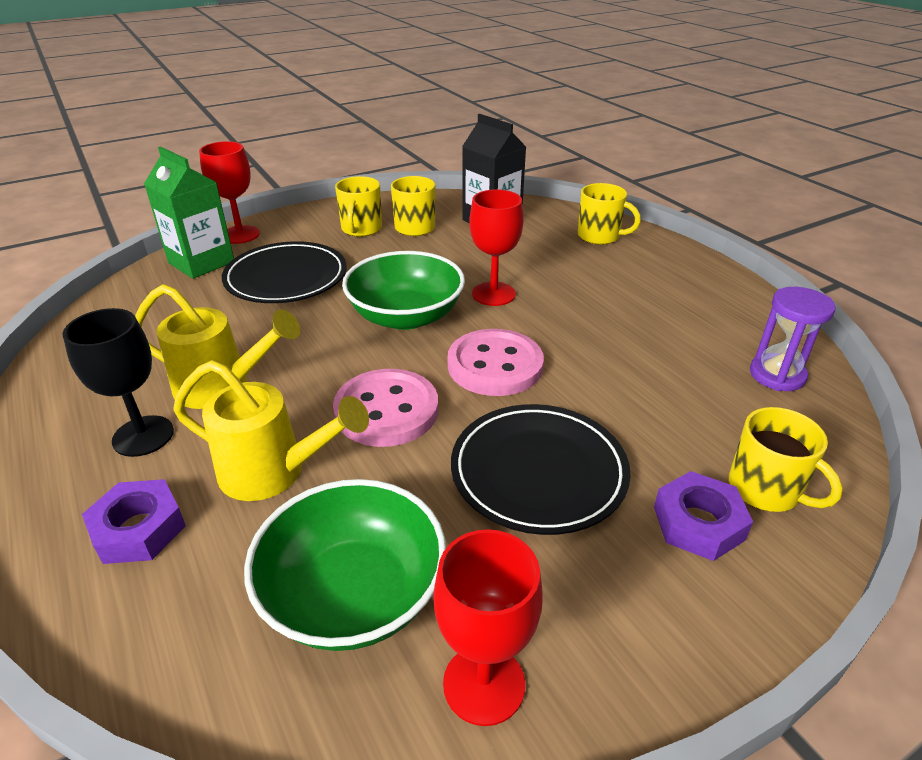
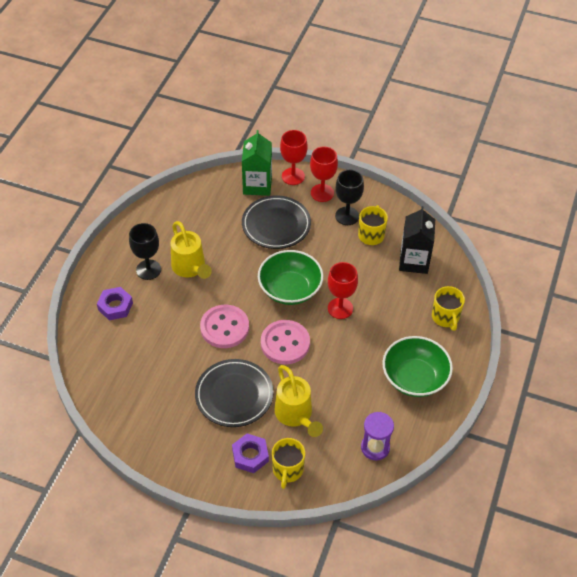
camera: 50 degrees right, 15 degrees up
yellow watering can [173,360,369,501] -> yellow watering can moved to [275,365,323,437]
green bowl [244,479,446,651] -> green bowl moved to [382,336,453,397]
yellow mug [335,176,382,237] -> black goblet [335,169,364,225]
red goblet [433,529,543,726] -> red goblet moved to [310,146,338,202]

